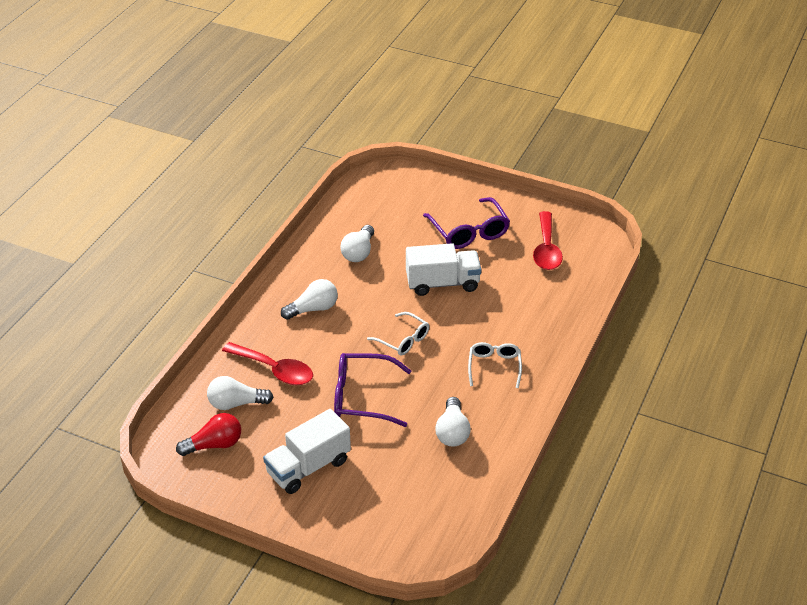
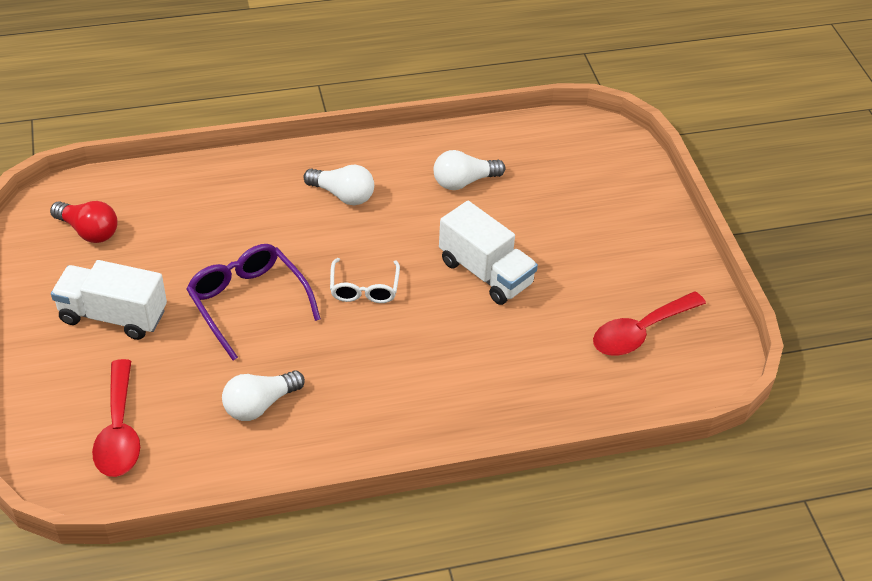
camera: 50 degrees right, 5 degrees up
white light bulb [207,376,274,410] -> none
red spoon [222,342,313,385] -> red spoon moved to [92,359,140,477]
purple glasses [423,197,510,249] -> none
white glasses [468,342,522,388] -> none

